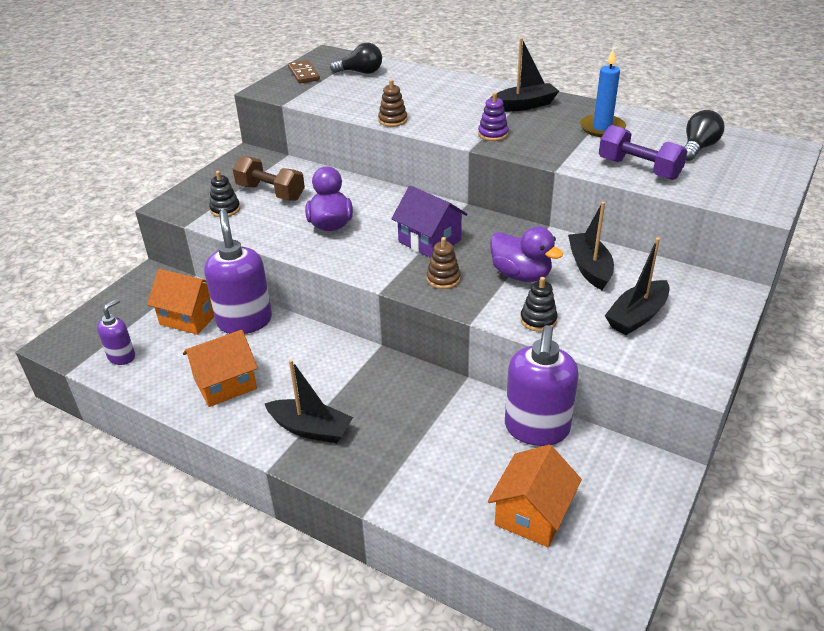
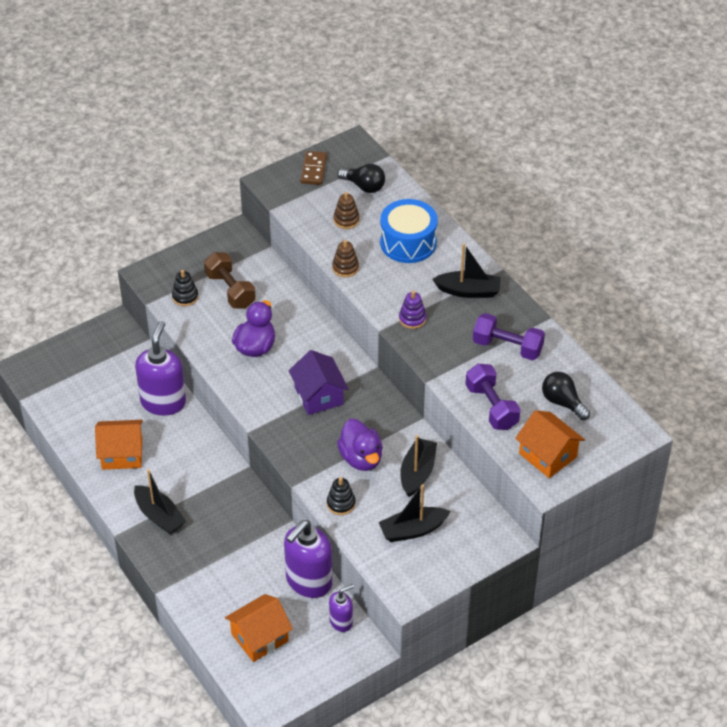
camera: 25 degrees right, 10 degrees up
purple soap dispenser [97,299,135,365] -> purple soap dispenser moved to [329,584,354,632]
orange house [147,269,215,335] -> orange house moved to [515,410,585,478]
brown stacking toy [427,237,461,289] -> brown stacking toy moved to [333,192,360,229]
blue candle [580,49,626,137] -> purple dumbbell [473,313,545,360]
black light bulb [685,110,724,161] -> black light bulb turned 105 degrees counterclockwise [542,372,590,420]
none -> blue drum [380,199,438,263]

